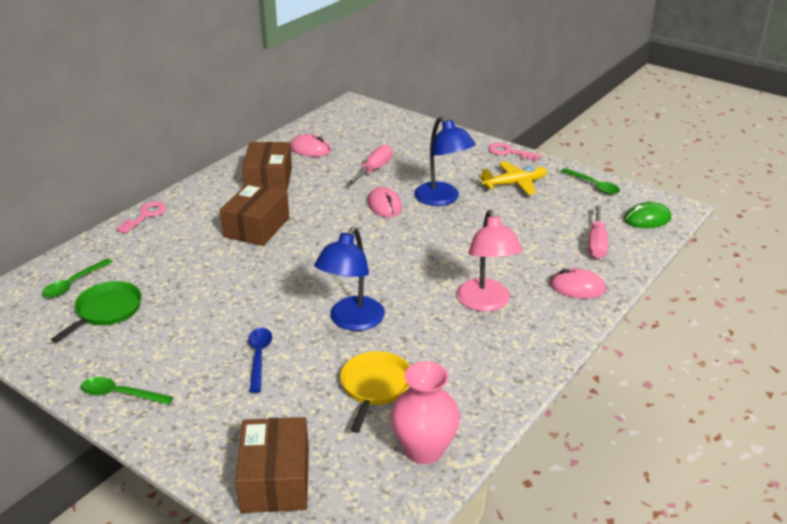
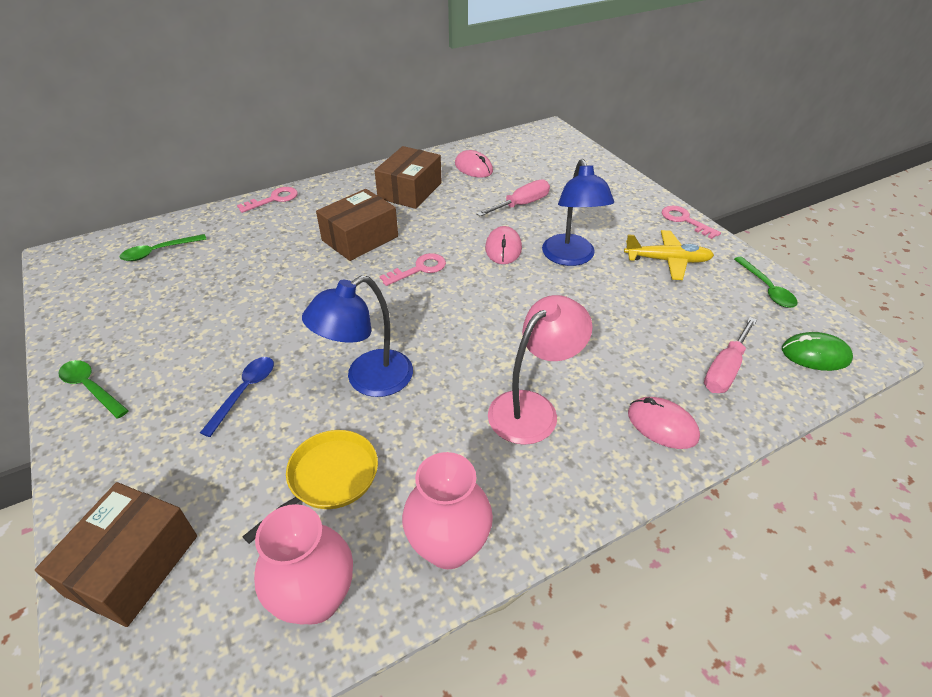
camera: 25 degrees right, 10 degrees up
green pan [51,281,142,343] -> none
pink lamp [457,210,522,311] -> pink lamp turned 150 degrees counterclockwise [488,295,593,445]
none -> pink key [380,253,446,286]
none -> pink vase [402,452,493,569]

